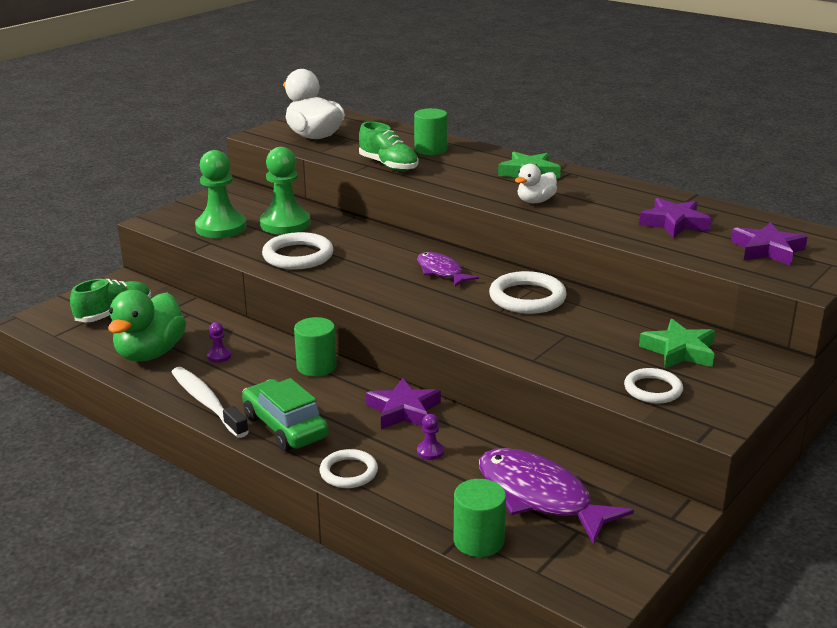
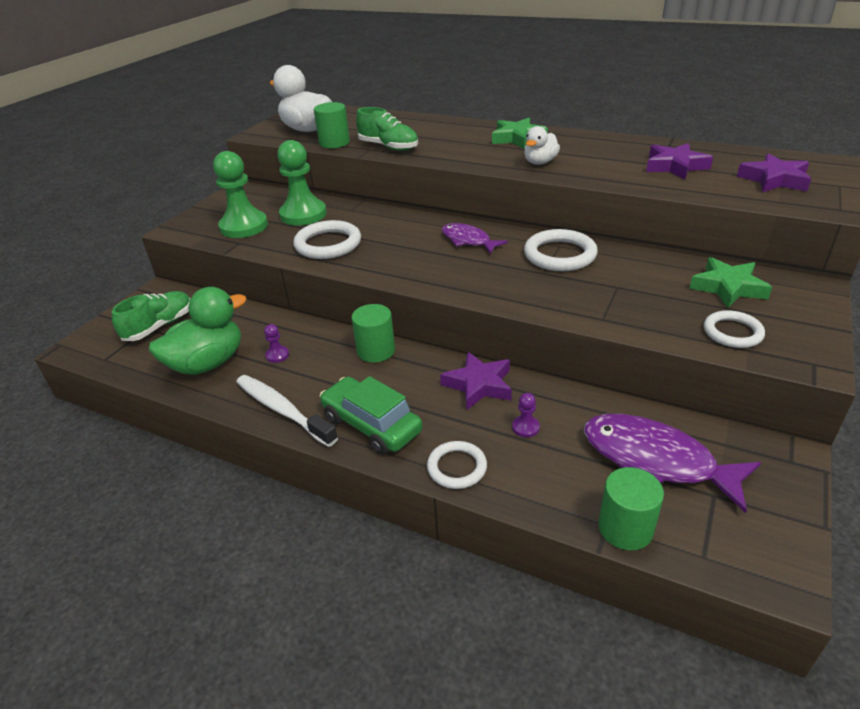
camera: 10 degrees left, 10 degrees up
green duck [108,290,186,361] -> green duck turned 135 degrees counterclockwise [149,287,247,375]
green cylinder [414,108,448,155] -> green cylinder moved to [314,102,350,148]

